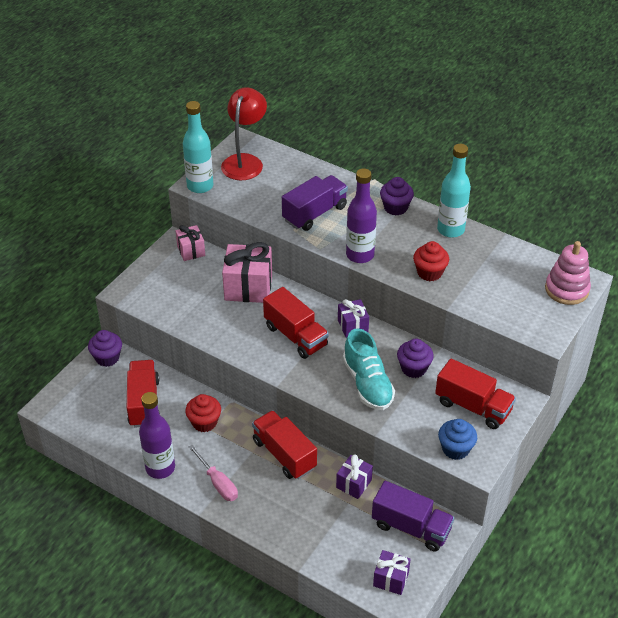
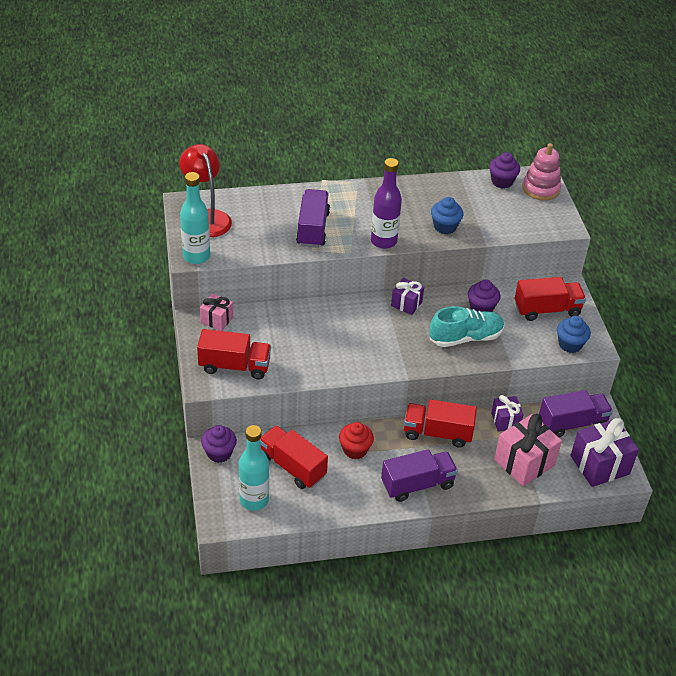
camera: 45 degrees left, 0 degrees up
purple bottle [139,392,175,479] -> none
pink screwdriver [188,445,238,501] -> purple truck [381,449,458,502]
pink gift [222,242,272,303] -> pink gift moved to [494,414,562,486]
red truck [263,287,329,359] -> red truck moved to [197,329,271,380]
turquoise shoe [343,328,395,410] -> turquoise shoe turned 45 degrees counterclockwise [429,306,504,347]
purple gift [373,550,411,595] -> purple gift [570,418,639,487], size x1.76
purple cupcake [380,177,414,216] -> purple cupcake moved to [489,152,520,189]
red cupcake [413,241,449,281] -> blue cupcake [431,197,463,234]
turquoise bottle [437,144,471,238] -> turquoise bottle moved to [239,425,269,511]

